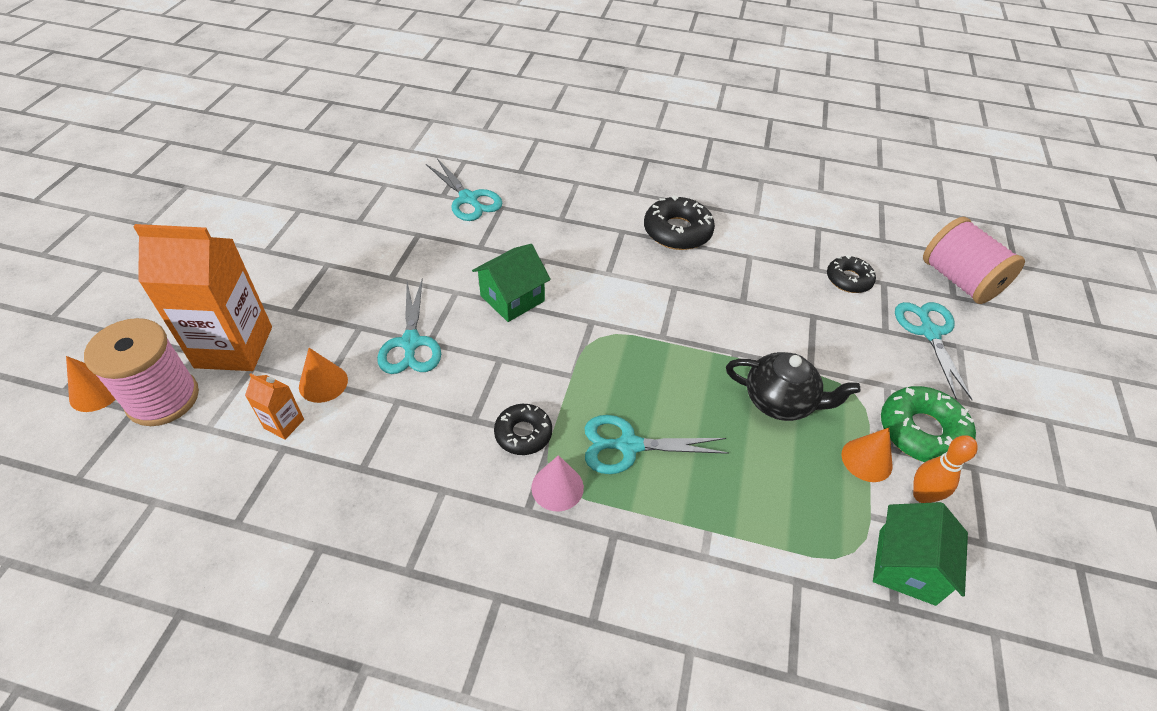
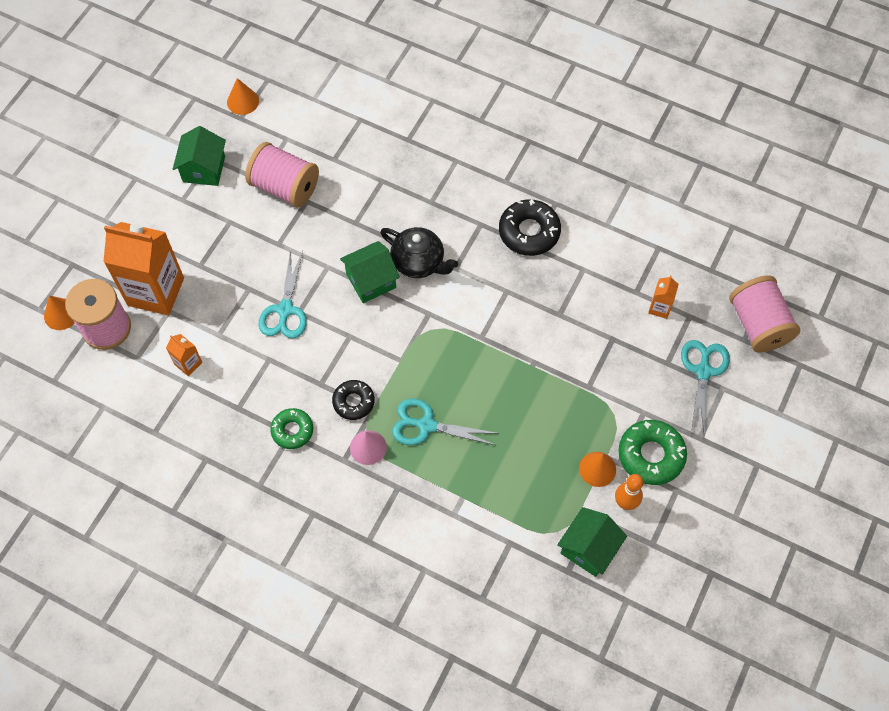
camera: 15 degrees right, 15 degrees up
orange cone [299,348,348,403] -> orange cone moved to [227,78,259,115]
turquoise scissors [426,159,502,221] -> none
black teapot [726,352,860,421] -> black teapot moved to [380,227,458,278]
black donut [827,255,876,293] -> orange carton [648,275,679,319]
none -> green house [173,126,226,186]
none -> pink spool [245,142,319,208]
none -> green donut [270,408,313,449]

